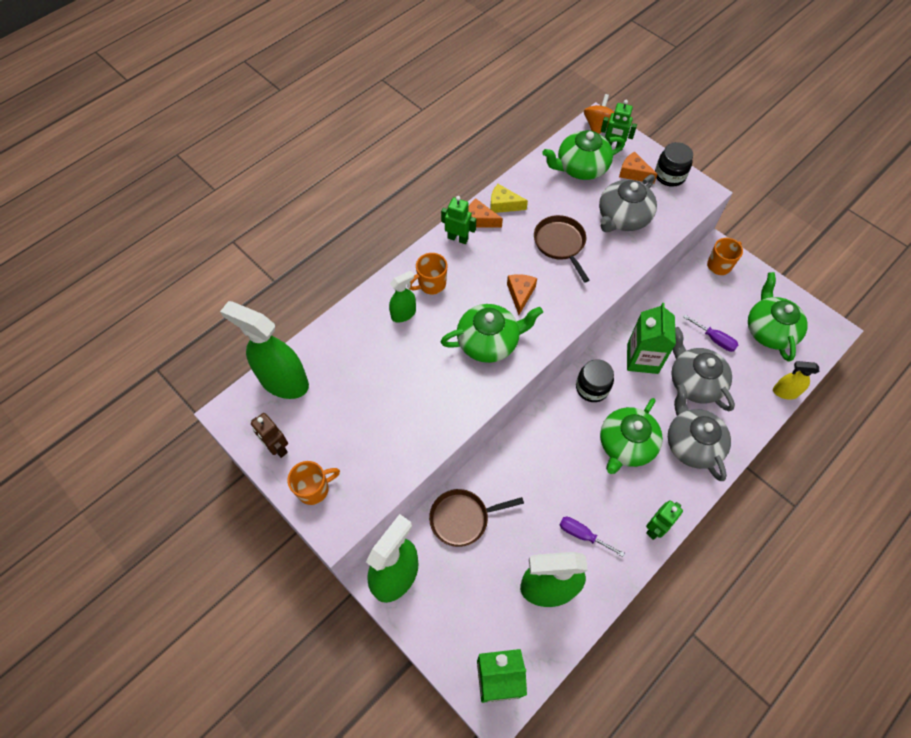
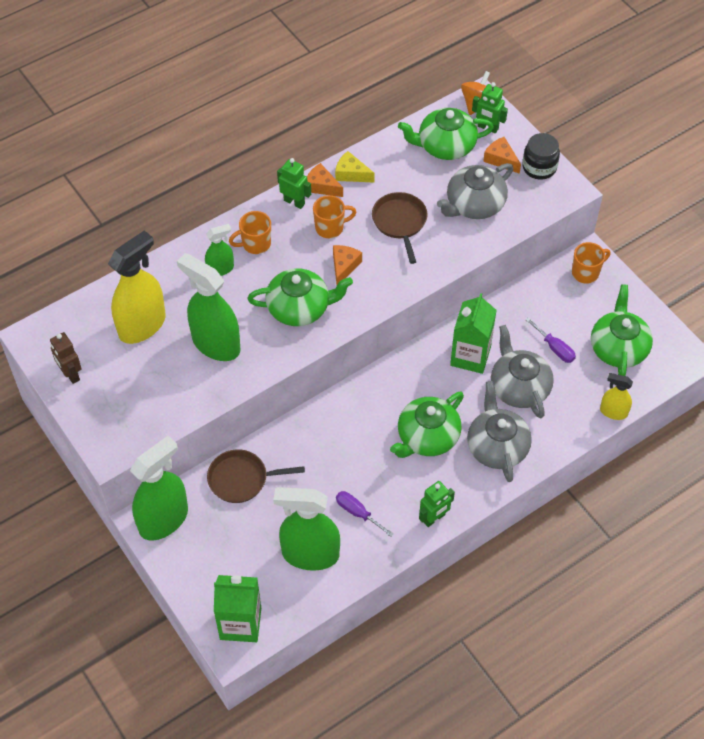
camera: 10 degrees right, 5 degrees down
green spray bottle [220,301,309,399] -> green spray bottle moved to [177,253,241,361]
orange mug [288,461,340,505] -> orange mug moved to [313,195,356,238]
black jar [576,359,614,402] -> none
none -> yellow spray bottle [108,230,166,344]

